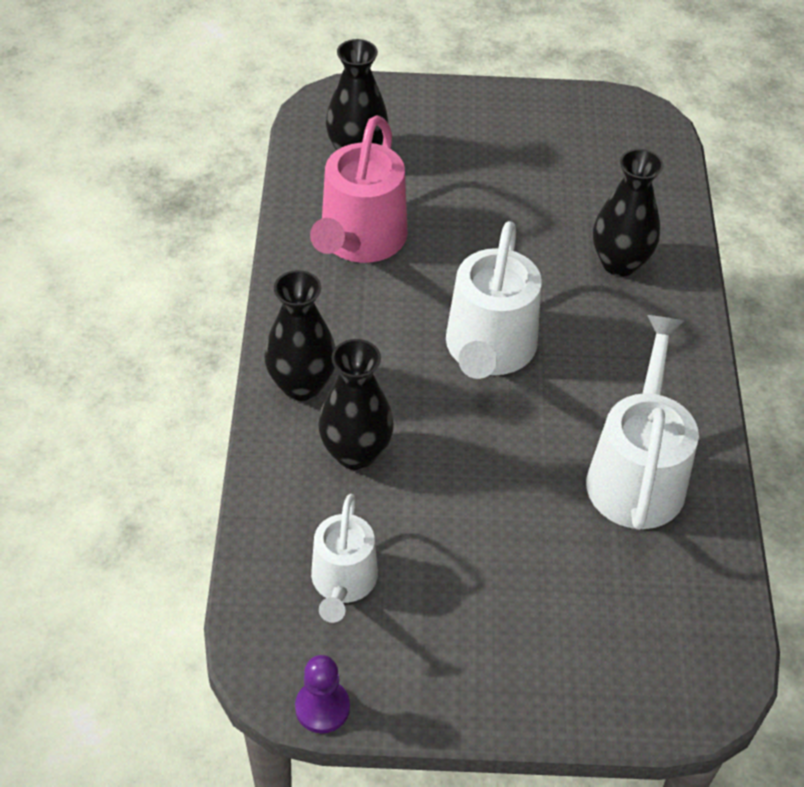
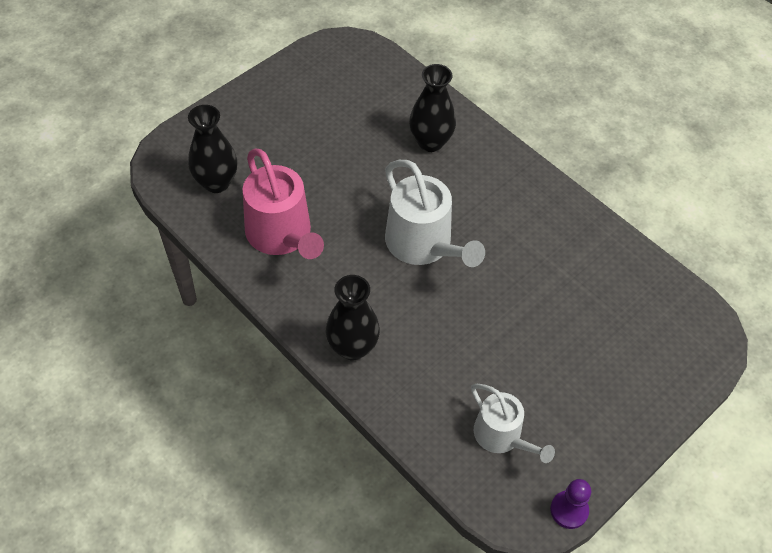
camera: 45 degrees left, 5 degrees up
black vase [318,339,394,470] -> none
white watering can [586,315,699,530] -> none

